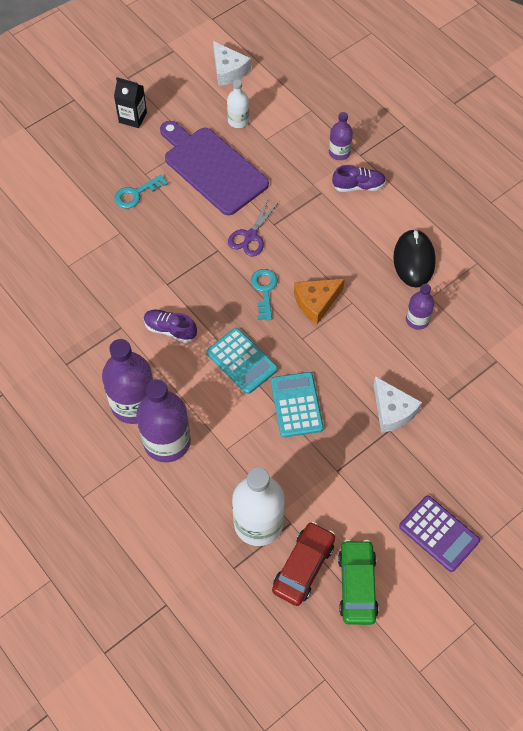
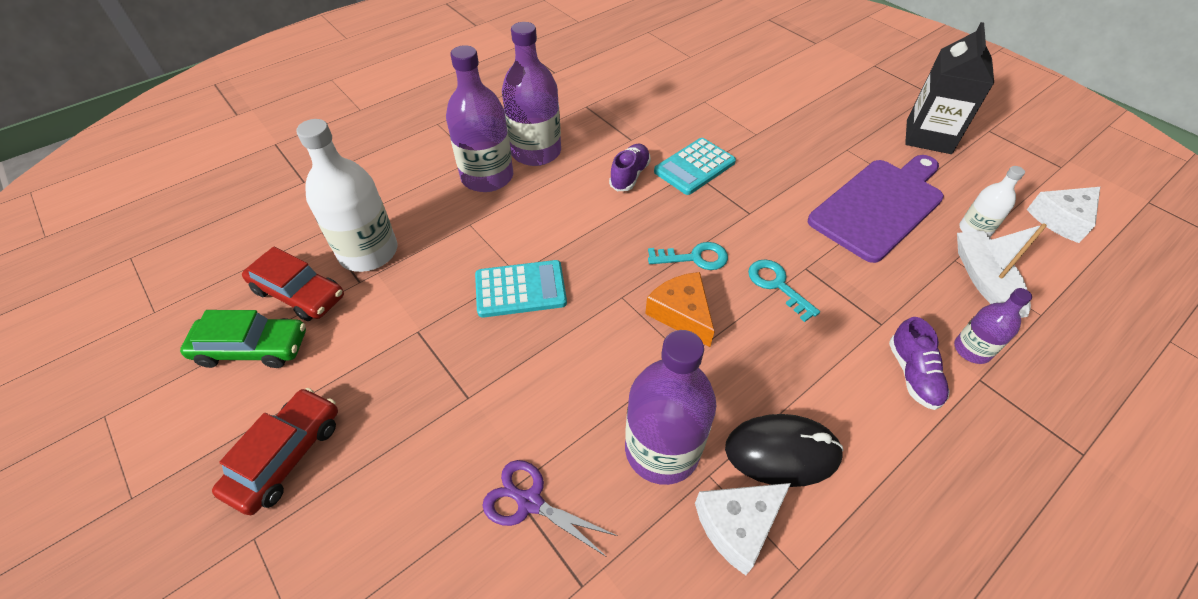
camera: 90 degrees right, 10 degrees down
black carton [114,77,147,128] -> black carton [905,22,994,154], size x1.64
turquoise key [114,174,168,208] -> turquoise key moved to [748,260,820,322]
turquoise calculator [207,328,278,394] -> turquoise calculator moved to [654,138,736,195]
purple scissors [228,199,279,256] -> purple scissors moved to [482,460,618,557]
white cheese [374,376,422,433] -> white cheese moved to [695,483,791,576]
purple calculator [399,495,480,572] -> red car [212,388,338,515]
purple bottle [406,284,434,330] -> purple bottle [625,330,716,485], size x1.87
none -> white boat [957,224,1047,318]

